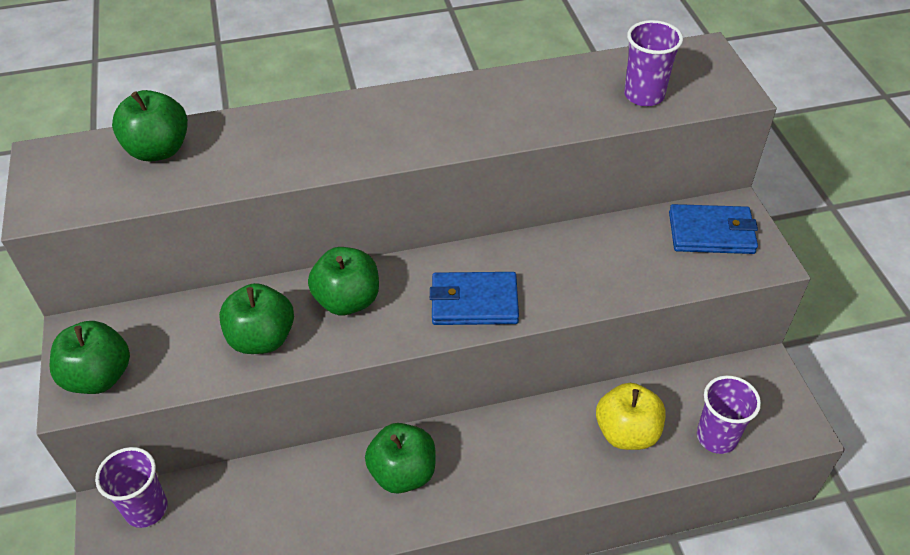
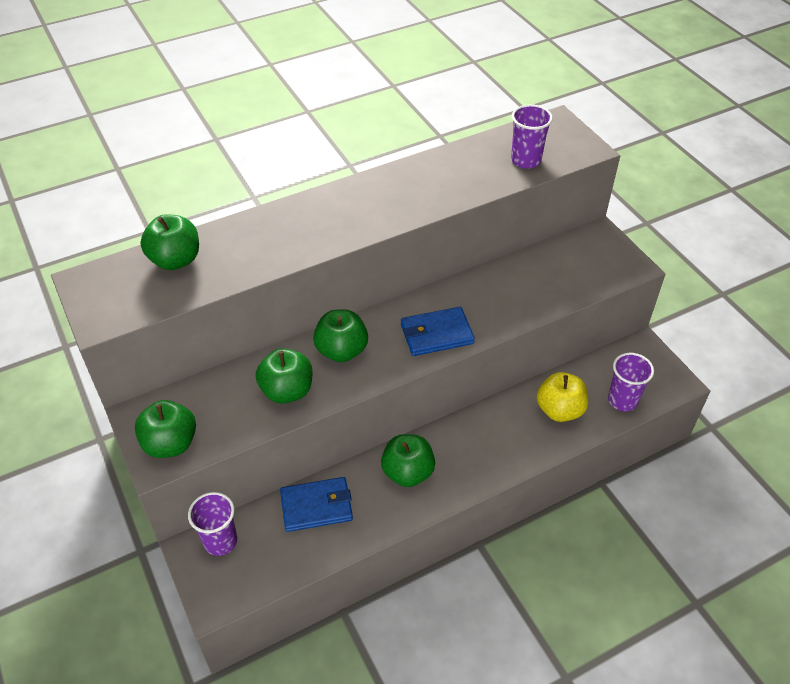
camera: 15 degrees left, 0 degrees up
blue wallet [669,204,758,254] -> blue wallet moved to [280,477,353,532]

